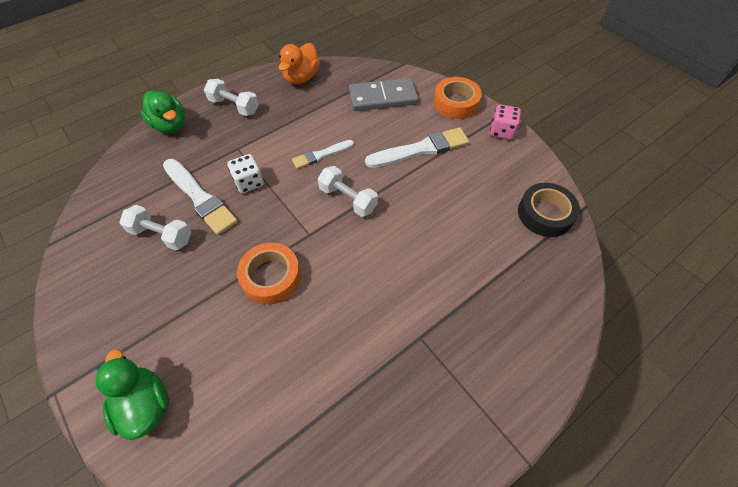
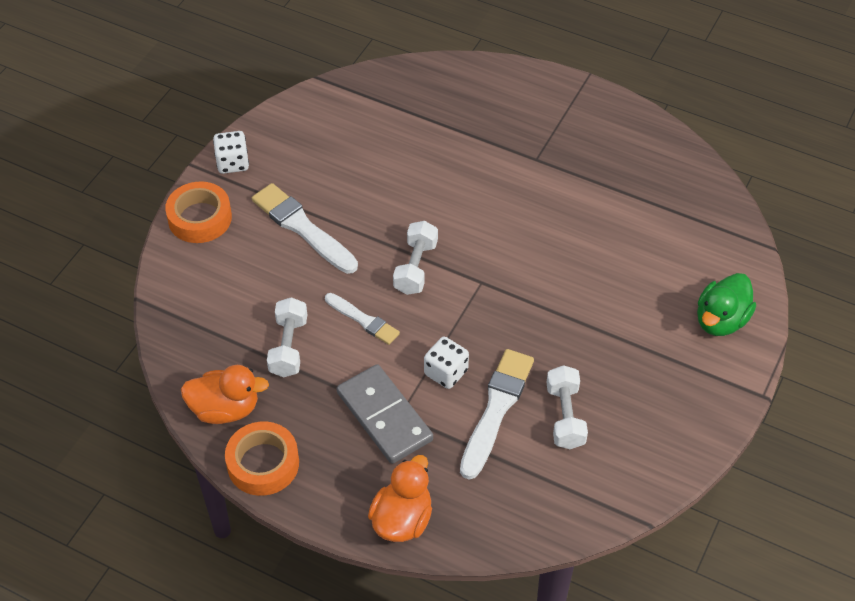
camera: 115 degrees left, 5 degrees down
green duck [141,91,185,133] -> orange duck [368,455,432,542]
white dumbbell [204,79,259,116] -> white dumbbell moved to [267,297,307,377]
orange tape [237,243,301,304] -> orange tape moved to [225,421,299,496]
grey domino [349,78,419,111] -> grey domino moved to [337,364,433,464]
pink dice [490,105,521,140] -> white dice [213,131,249,174]
black tape [518,183,580,237] -> none

